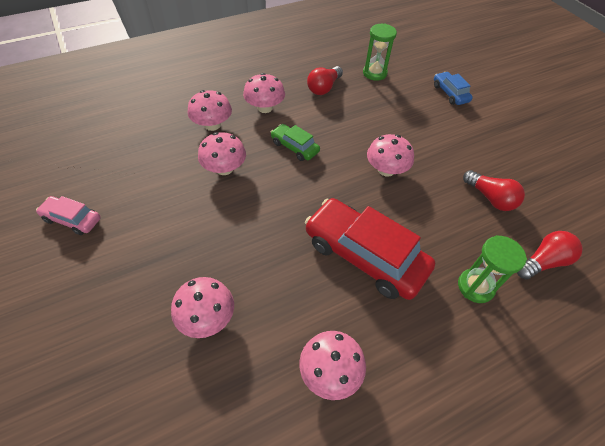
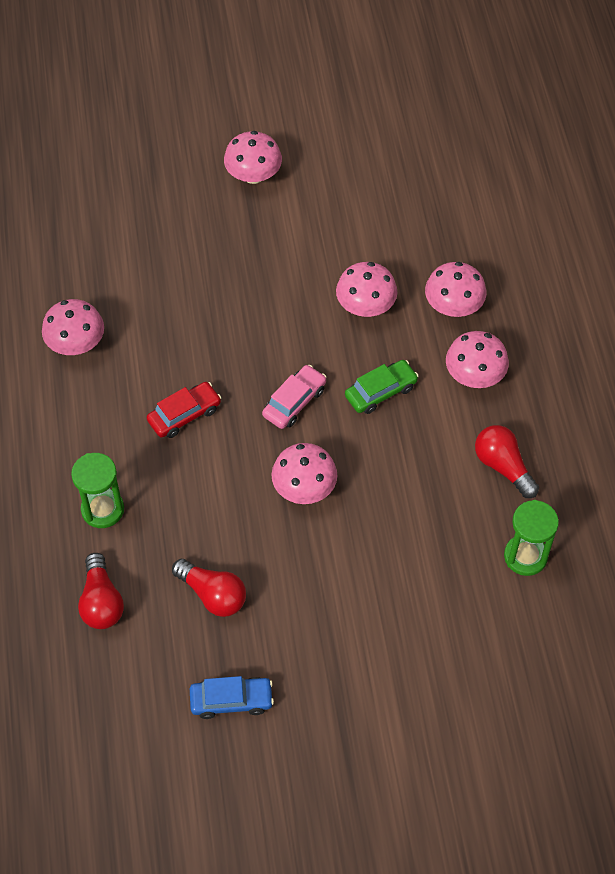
camera: 110 degrees right, 5 degrees up
pink car [36,196,101,235] -> pink car moved to [262,365,326,429]
pink mushroom [171,277,234,338] -> pink mushroom moved to [224,131,282,184]
red car [305,198,435,300] -> red car [147,382,221,438], size x0.50
blue car [434,72,473,105] -> blue car moved to [190,676,274,719]
red light bulb [463,170,525,211] -> red light bulb turned 120 degrees counterclockwise [172,559,246,617]

